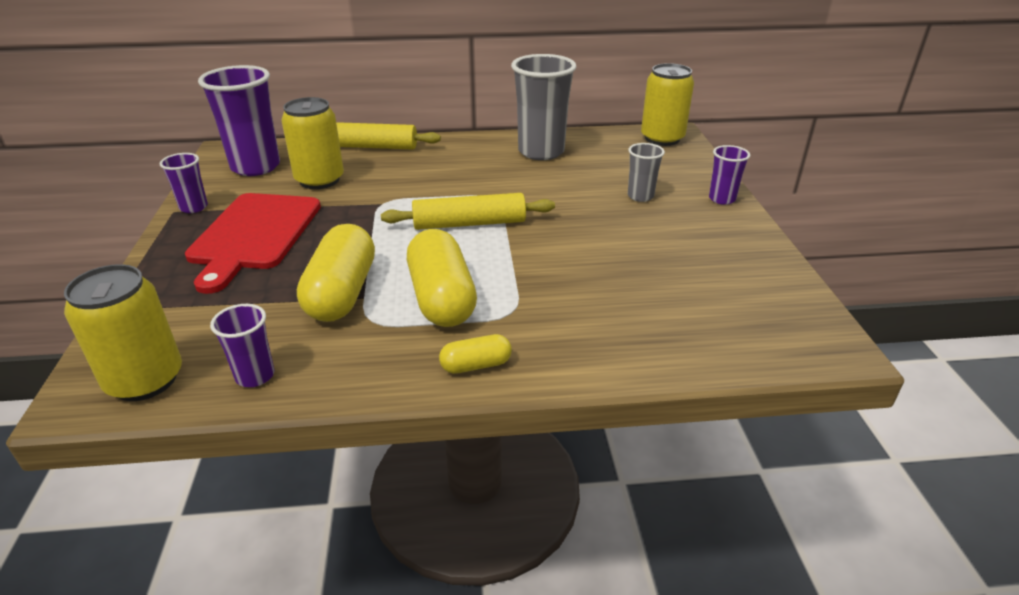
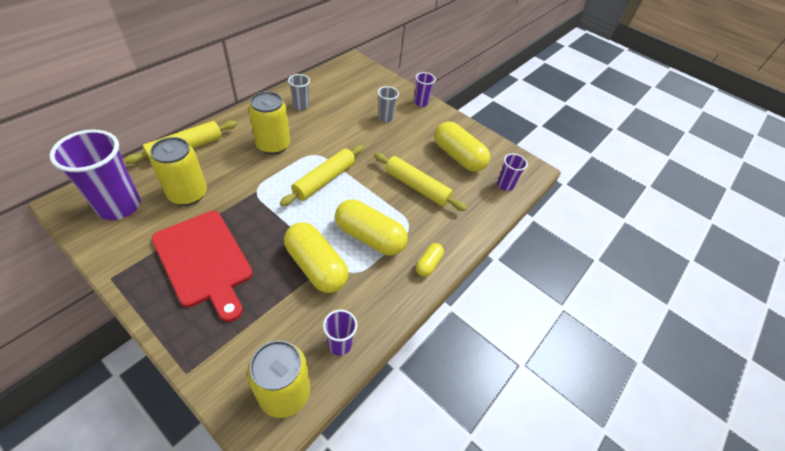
camera: 50 degrees left, 15 degrees up
purple cup [159,153,208,213] -> purple cup moved to [497,154,528,191]
grey cup [511,54,577,160] -> grey cup [288,74,310,110], size x0.51
yellow can [641,63,694,146] -> yellow can moved to [249,91,290,155]
none -> yellow rolling pin [374,153,467,211]
none -> yellow capsule [435,121,490,172]

